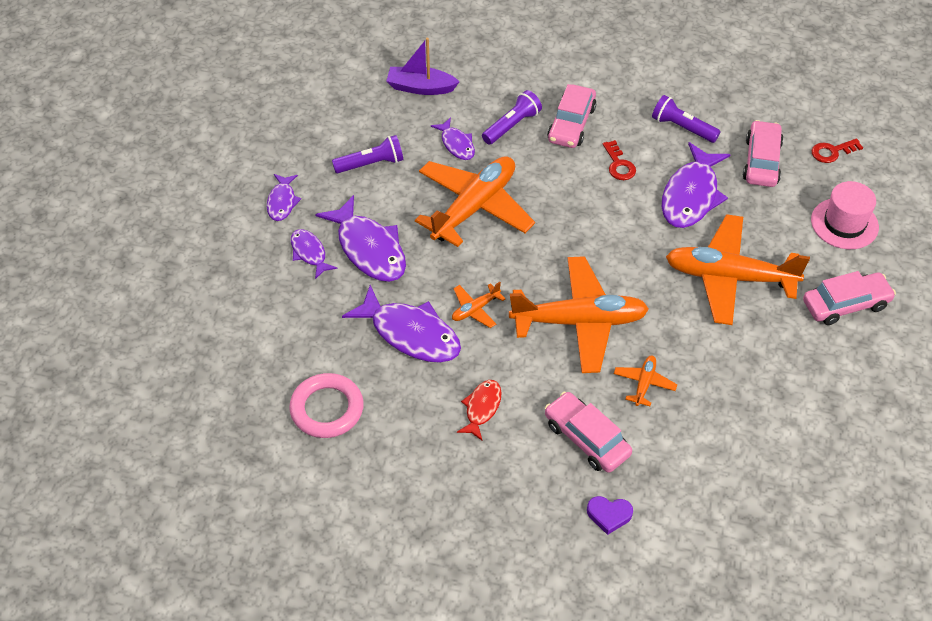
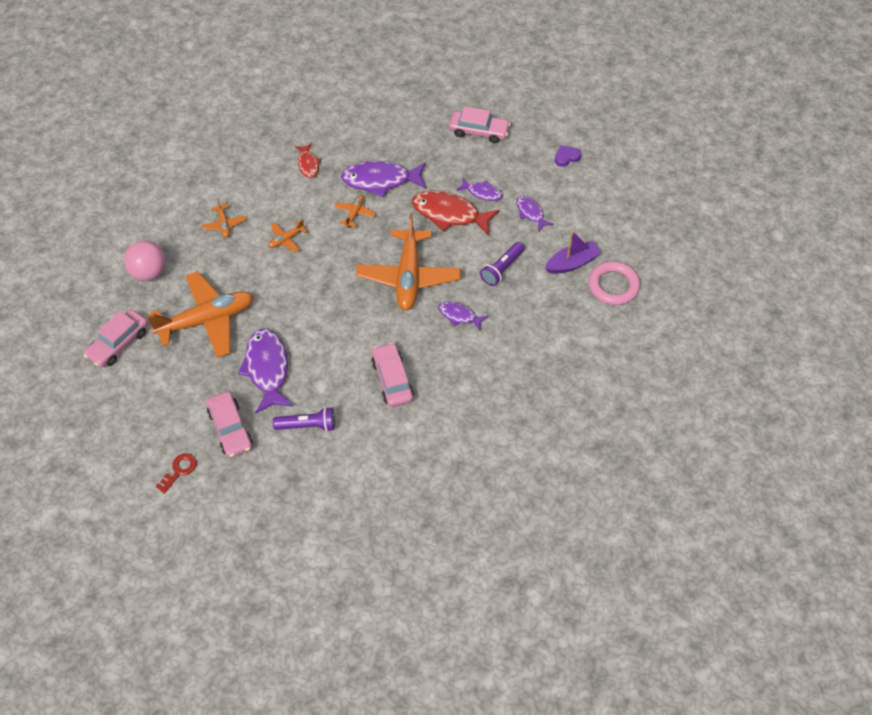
camera: 145 degrees right, 5 degrees up
pink ring [289,373,364,438] -> pink ring moved to [588,261,640,305]
purple fish [315,195,406,282] -> red fish [412,191,500,236]
purple boat [386,38,459,95] -> purple boat moved to [545,231,601,274]
purple flashlight [482,90,542,145] -> none
orange plane [509,256,649,373] -> orange plane [268,219,307,253], size x0.43
pink car [545,392,632,473] -> pink car moved to [449,106,511,143]
purple heart [587,496,633,535] -> purple heart moved to [555,145,581,167]
red key [603,140,636,180] -> none
pink hat [811,181,879,249] -> none
none -> pink ball [124,241,166,281]

